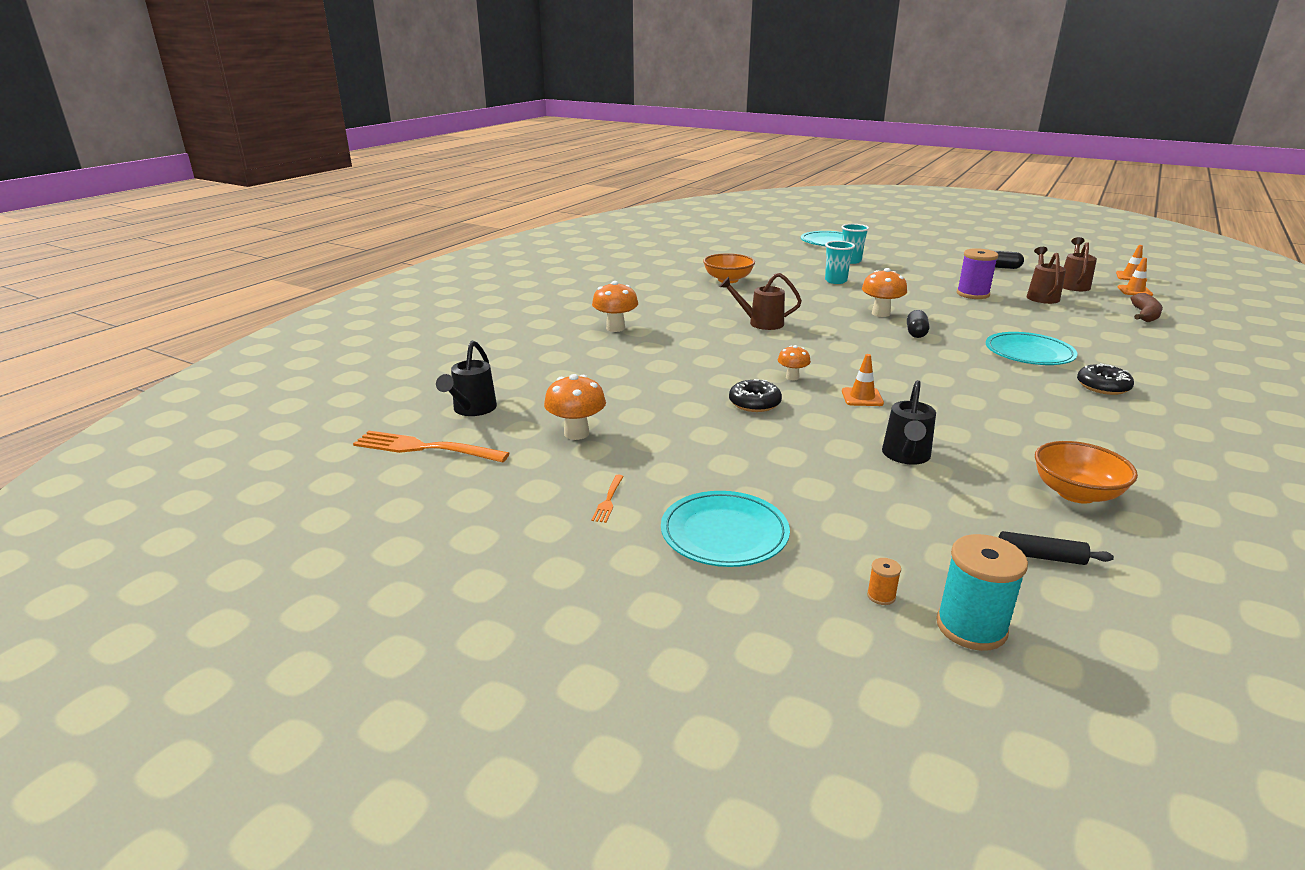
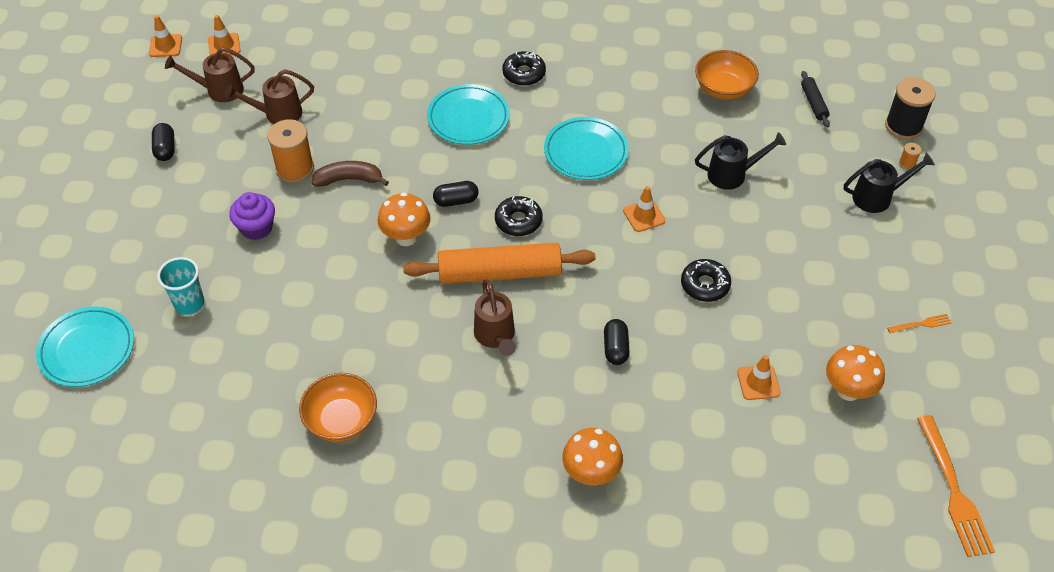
camera: 115 degrees left, 25 degrees up
black watering can [436,341,497,416] -> black watering can moved to [844,152,935,213]
turquoise plate [661,491,790,567] -> turquoise plate moved to [544,117,629,180]
orange mushroom [778,345,811,381] -> none
turquoise cup [825,241,855,284] -> none
turquoise spool [936,534,1028,651] -> black spool [885,77,936,140]
purple spool [957,248,998,299] -> orange spool [267,119,314,183]
brown banana [1131,293,1163,322] -> brown banana moved to [312,161,389,187]
none -> purple cupcake [229,192,275,240]
none -> orange rolling pin [403,242,596,284]
none -> black donut [495,196,543,236]
none -> black capsule [604,319,630,365]
none -> orange traffic cone [737,355,780,400]

